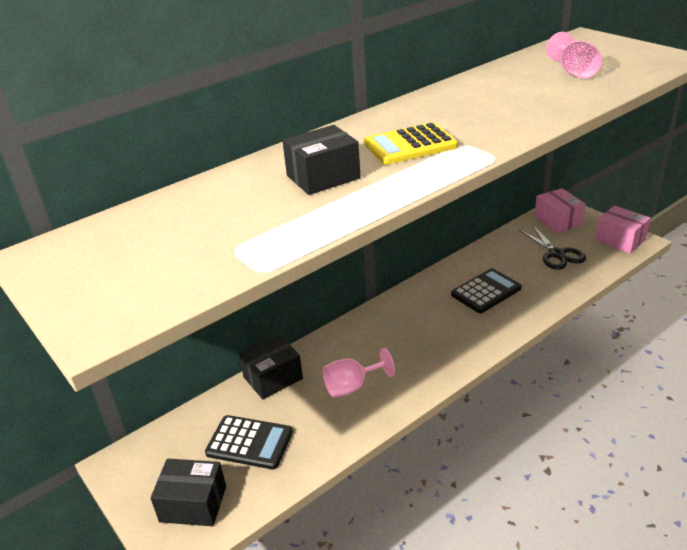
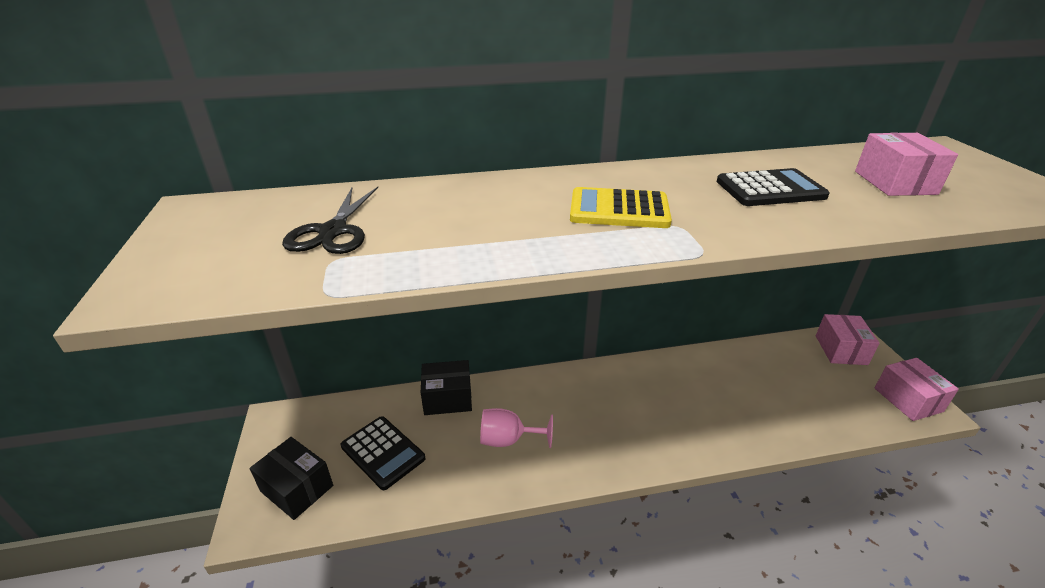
camera: 25 degrees right, 0 degrees up
black box [282,125,361,195] -> none
black calculator [451,268,522,313] -> black calculator moved to [717,168,830,206]
black scissors [518,225,586,270] -> black scissors moved to [282,187,378,254]
pink goblet [546,32,602,79] -> pink box [855,133,958,196]

